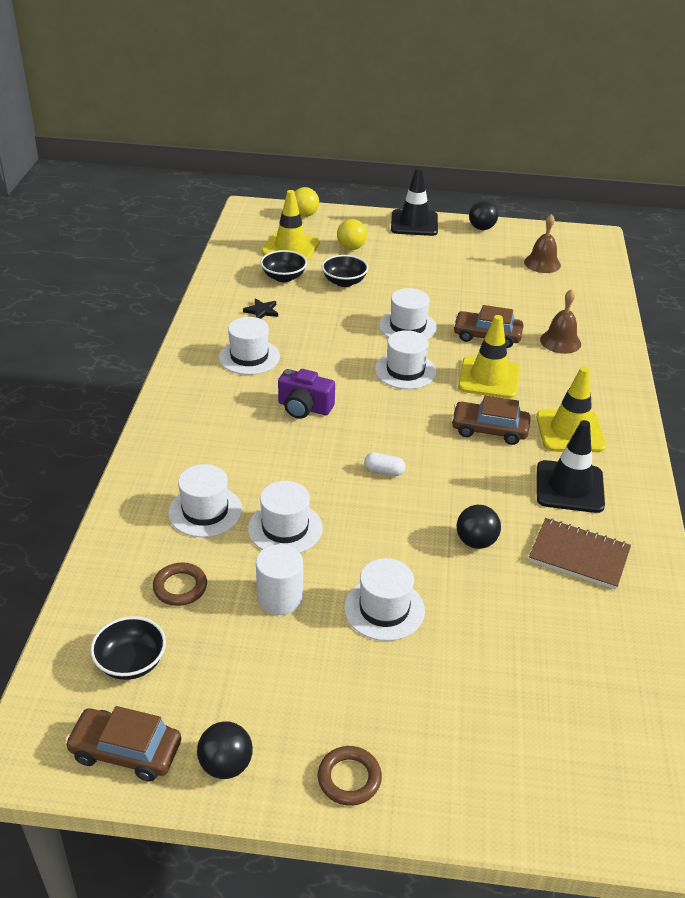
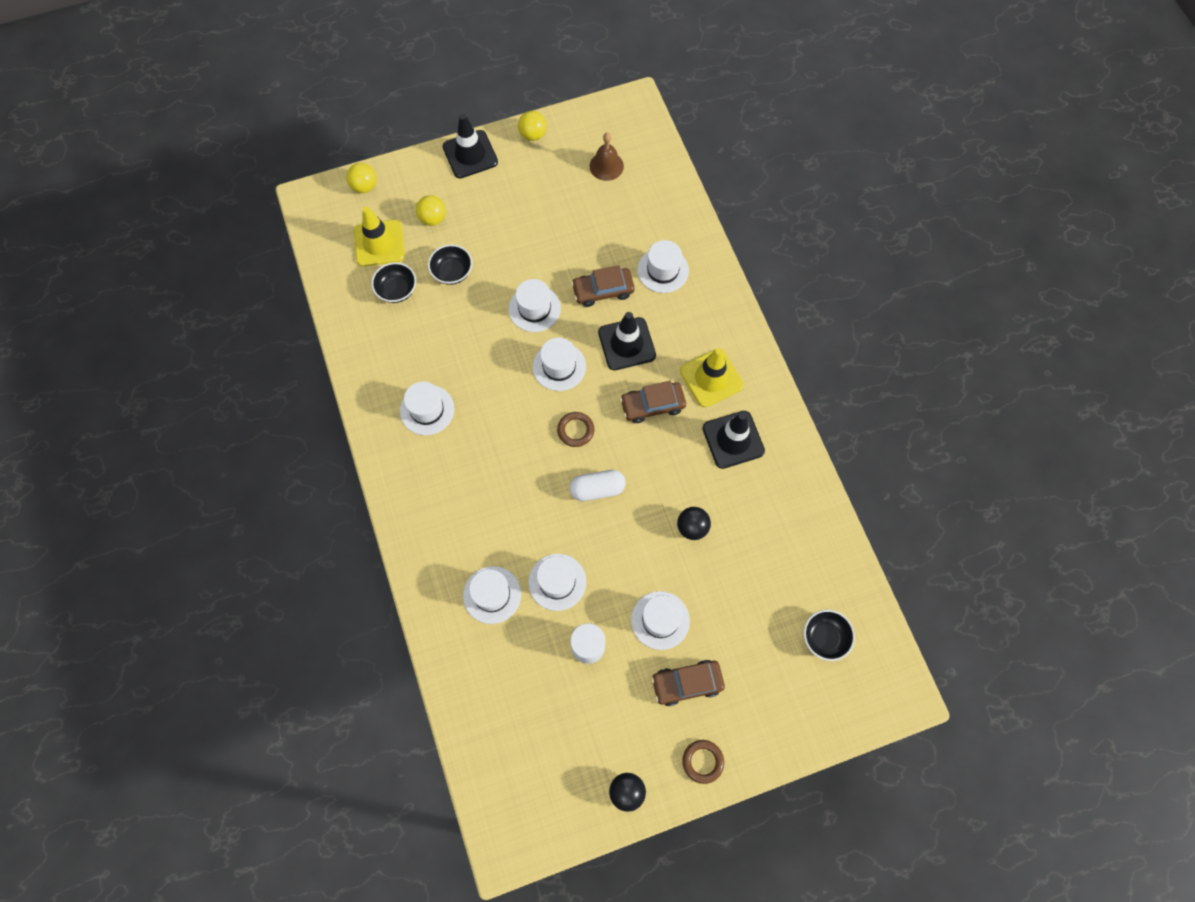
camera: 25 degrees left, 30 degrees up
brown car [65,706,181,782] -> brown car moved to [651,660,725,706]
black bowl [90,616,166,680] -> black bowl moved to [804,610,855,661]
brown ring [153,562,207,606] -> brown ring moved to [557,412,594,447]
black star [243,298,278,319] -> none
purple camera [278,369,335,419] -> none
white capsule [364,452,405,476] -> white capsule [569,470,626,501], size x1.68
yellow traffic cone [458,315,520,399] -> black traffic cone [598,312,656,370]
black ball [469,200,498,230] -> yellow ball [518,111,547,141]
brown notebook [529,518,631,590] -> none
brown bell [540,289,581,354] -> white hat [637,240,689,293]

